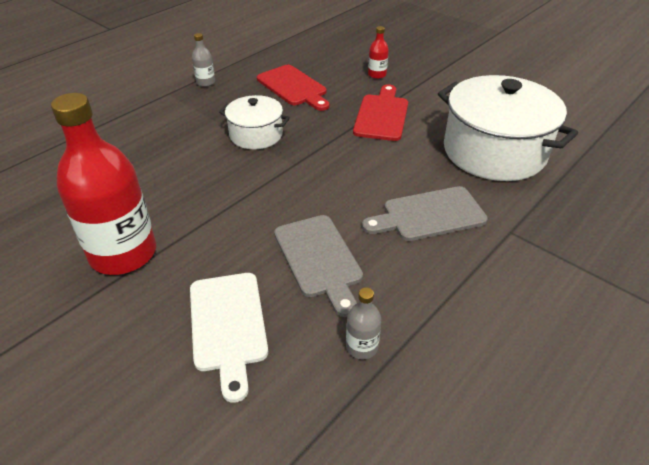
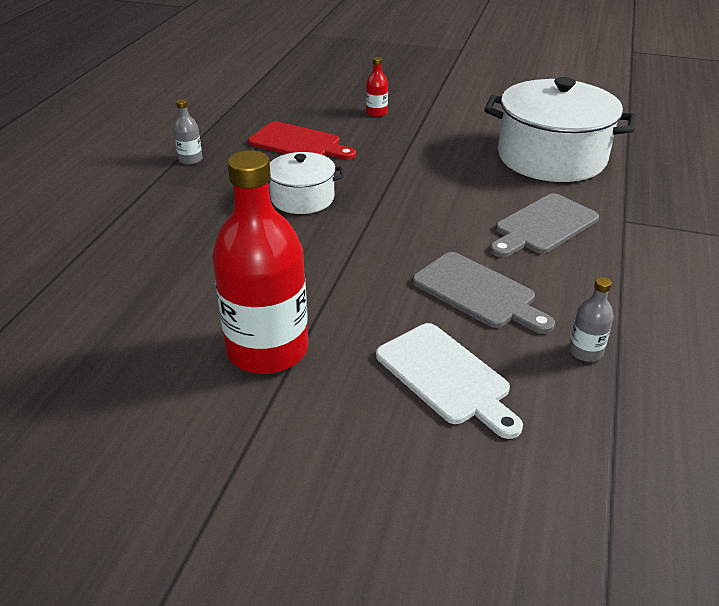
camera: 25 degrees left, 5 degrees down
red cutting board [353,84,408,141] -> none

